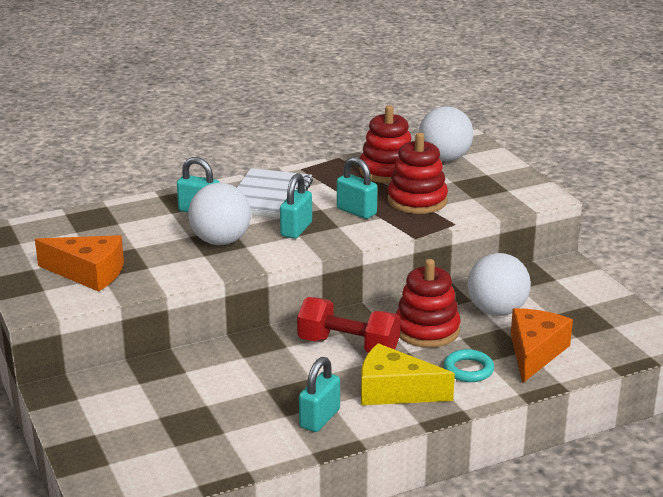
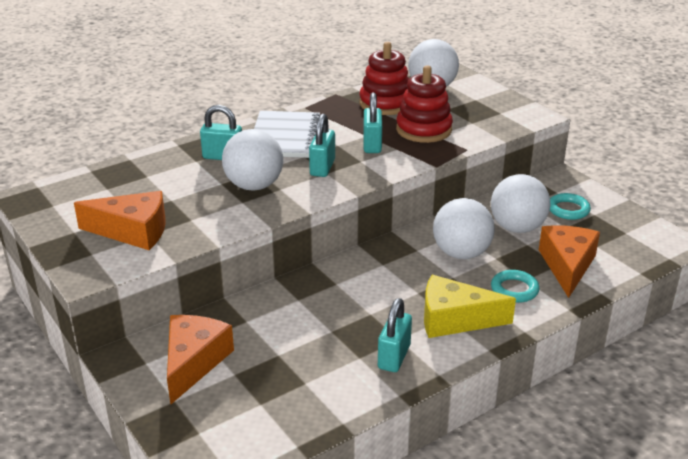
camera: 10 degrees left, 5 degrees up
red dumbbell [297,297,400,353] -> none
turquoise padlock [337,157,377,219] -> turquoise padlock turned 60 degrees clockwise [363,92,382,153]
red stacking toy [396,259,460,347] -> white ball [433,198,495,259]
none -> orange cheese [167,315,234,405]
none -> turquoise ring [550,193,591,220]

